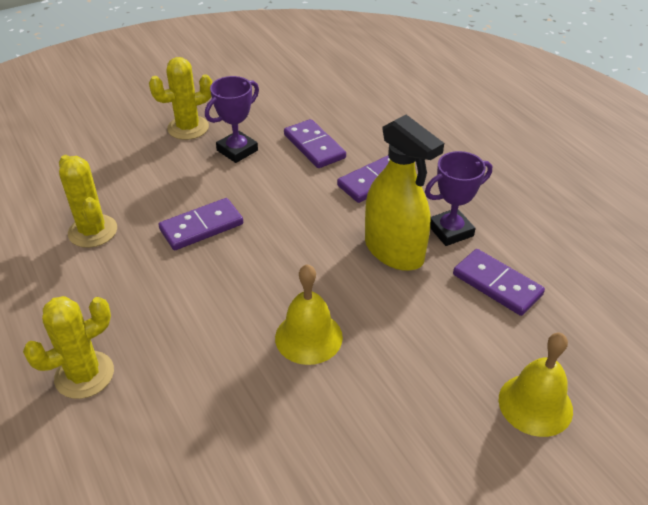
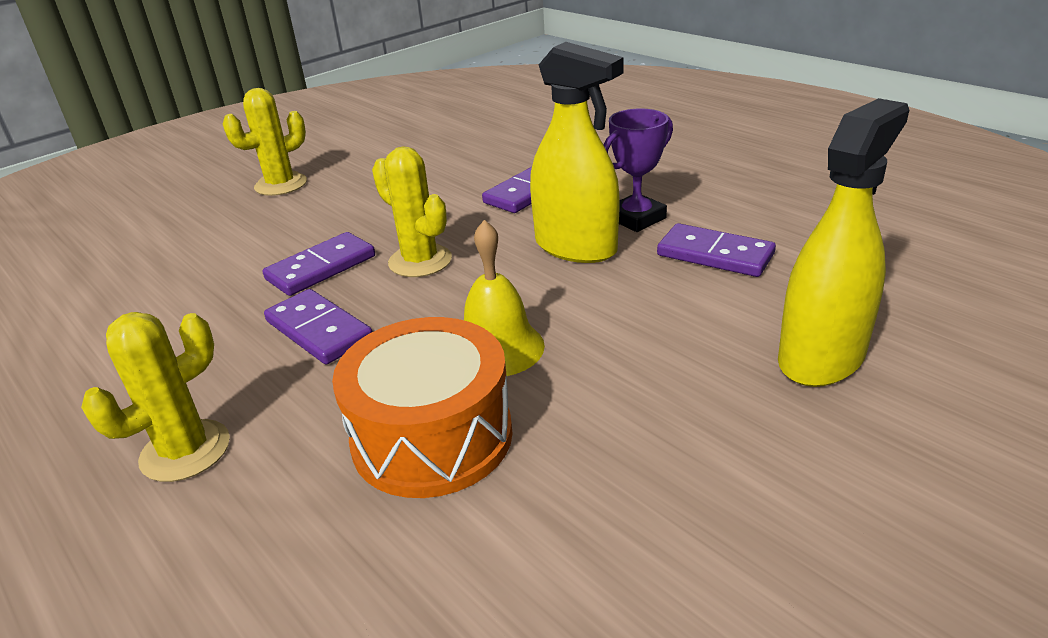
camera: 10 degrees left, 10 degrees down
yellow cactus [59,155,117,248] -> yellow cactus moved to [372,146,452,277]
purple trophy [205,76,259,163] -> none
purple domino [284,119,346,168] -> purple domino moved to [264,289,373,364]
yellow bell [498,333,573,437] -> yellow spray bottle [778,98,909,387]
none -> orange drum [332,317,512,498]

